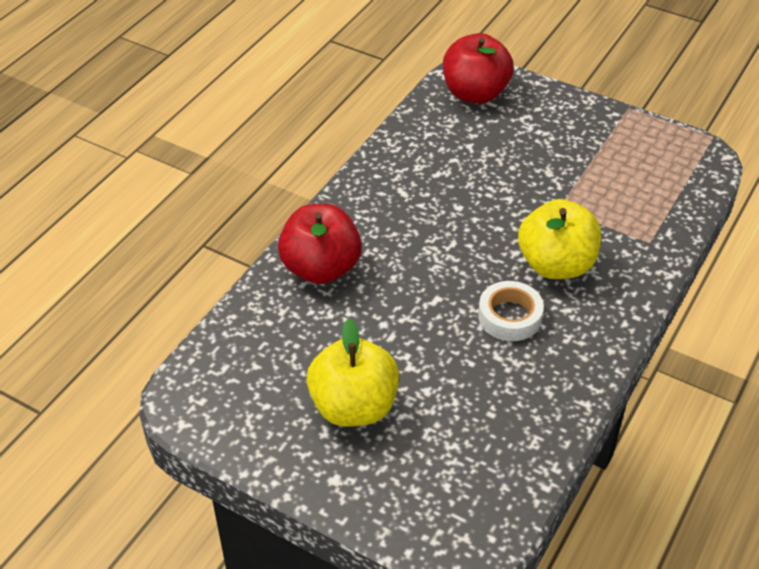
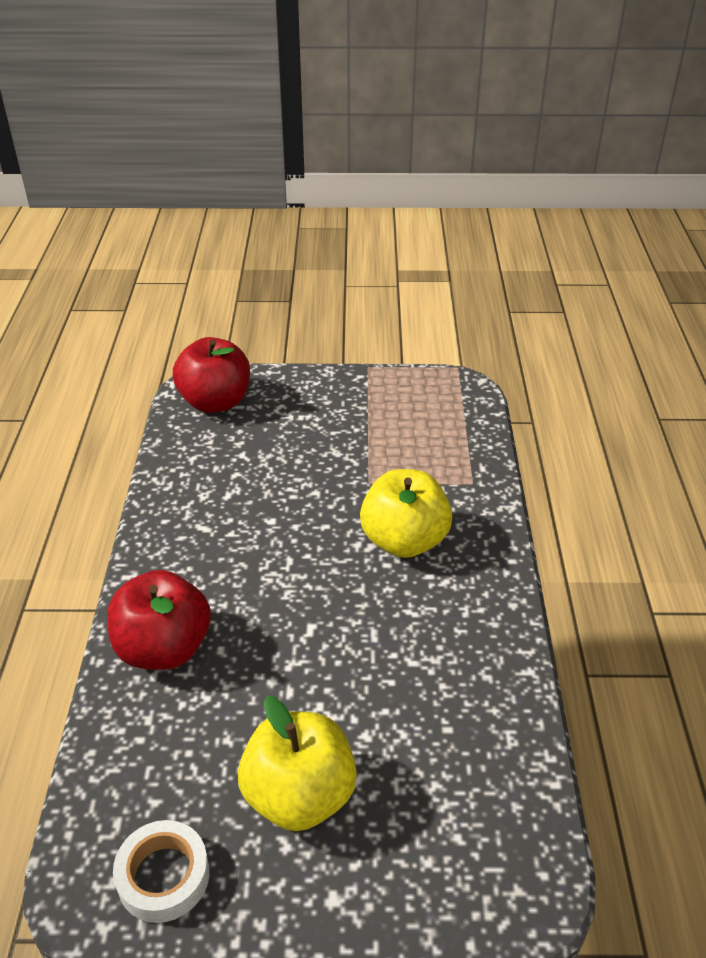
camera: 30 degrees left, 5 degrees down
white tape [478,281,544,341] -> white tape moved to [113,820,210,923]

